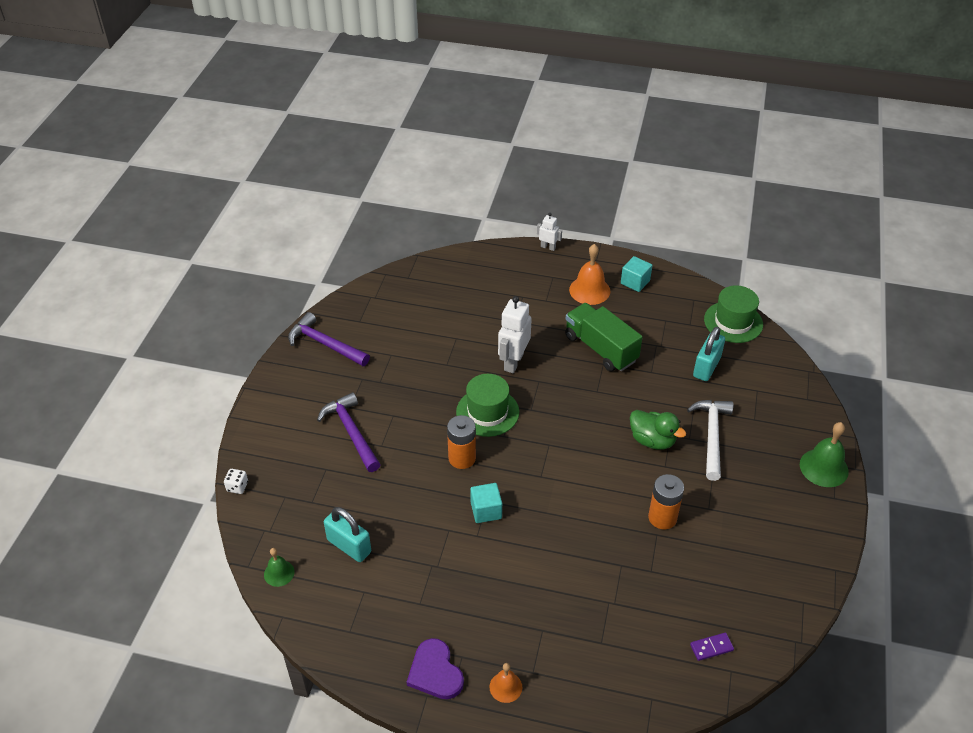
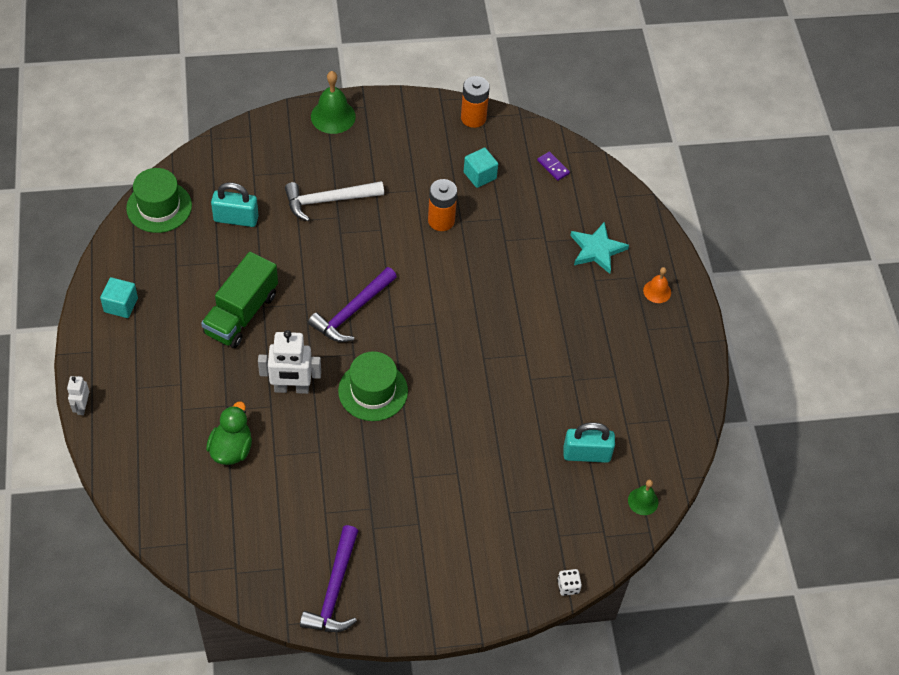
camera: 115 degrees left, 10 degrees up
purple hammer [317,392,381,472] -> purple hammer moved to [308,267,397,342]
turquoise padlock [324,507,371,562] -> turquoise padlock turned 75 degrees clockwise [563,422,615,463]
purple heart [407,638,464,699] -> none
orange battery [447,415,476,469] -> orange battery moved to [461,76,490,128]
turquoise cube [470,483,502,523] -> turquoise cube moved to [464,147,498,188]
orange bell [569,244,611,305] -> none
green duck [630,410,686,450] -> green duck moved to [206,402,252,465]
none -> turquoise star [570,222,629,274]

